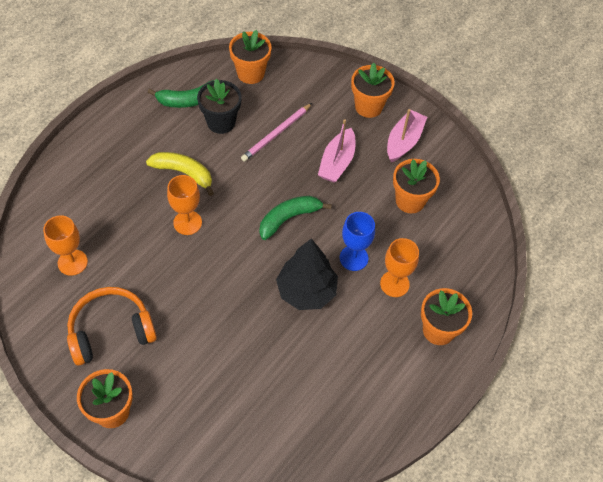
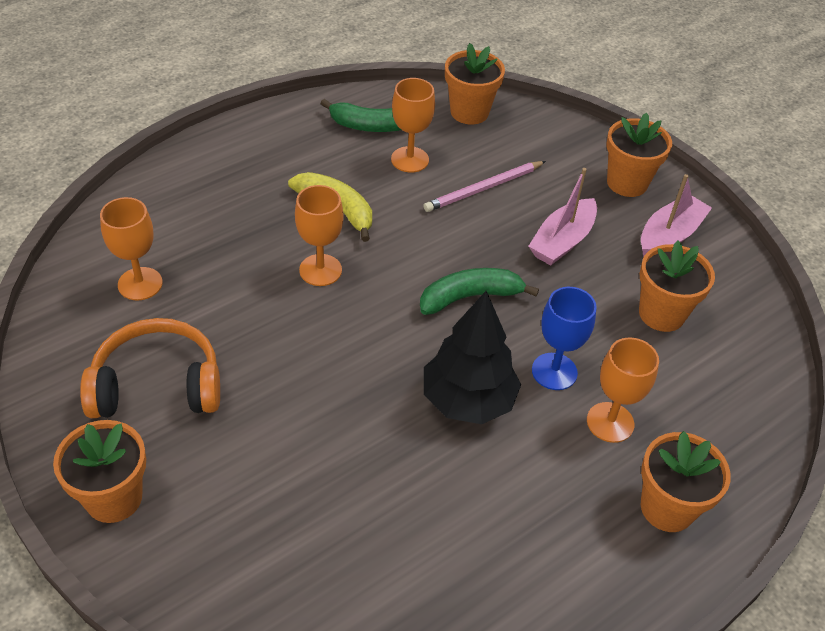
camera: 15 degrees right, 10 degrees down
black flower pot [197,79,242,134] -> orange goblet [391,78,435,173]

